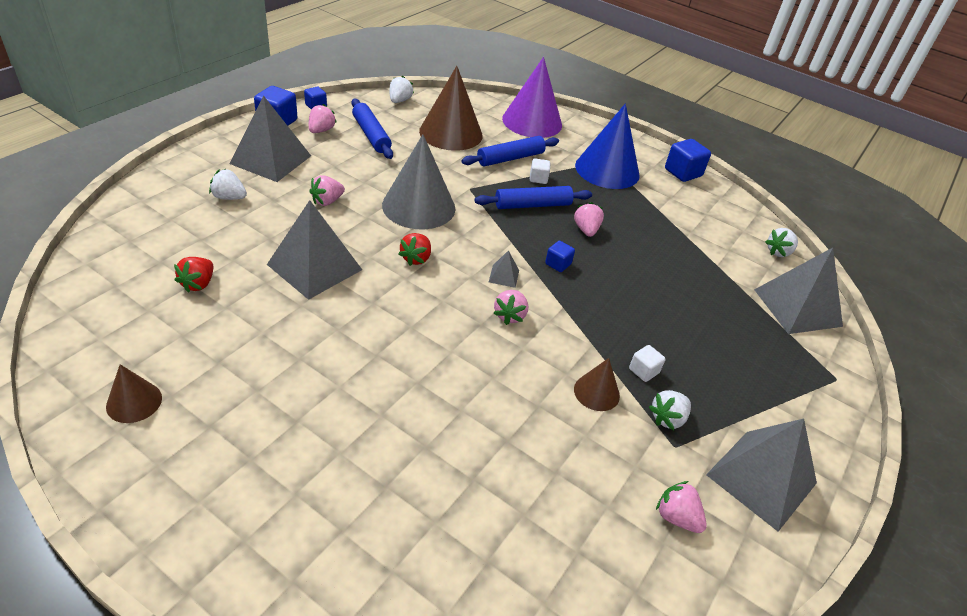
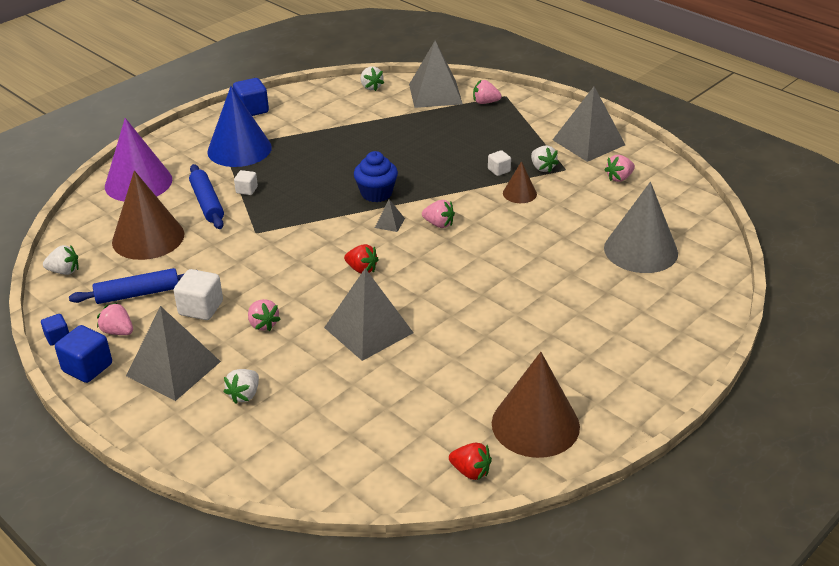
camera: 75 degrees left, 5 degrees down
brown cone [106,364,162,423] -> brown cone [492,352,580,458], size x2.00
red strawberry [174,257,213,293] -> red strawberry moved to [449,443,492,481]
grey cone [382,134,455,229] -> grey cone moved to [604,182,678,273]
white strawberry [390,76,414,103] -> white strawberry turned 150 degrees clockwise [43,245,79,275]
blue rolling pin [475,186,592,209] -> none
blue cube [545,241,575,272] -> blue cupcake [354,151,398,202]
pink strawberry [574,202,604,237] -> pink strawberry moved to [473,80,502,104]
none -> white cube [174,269,223,320]

